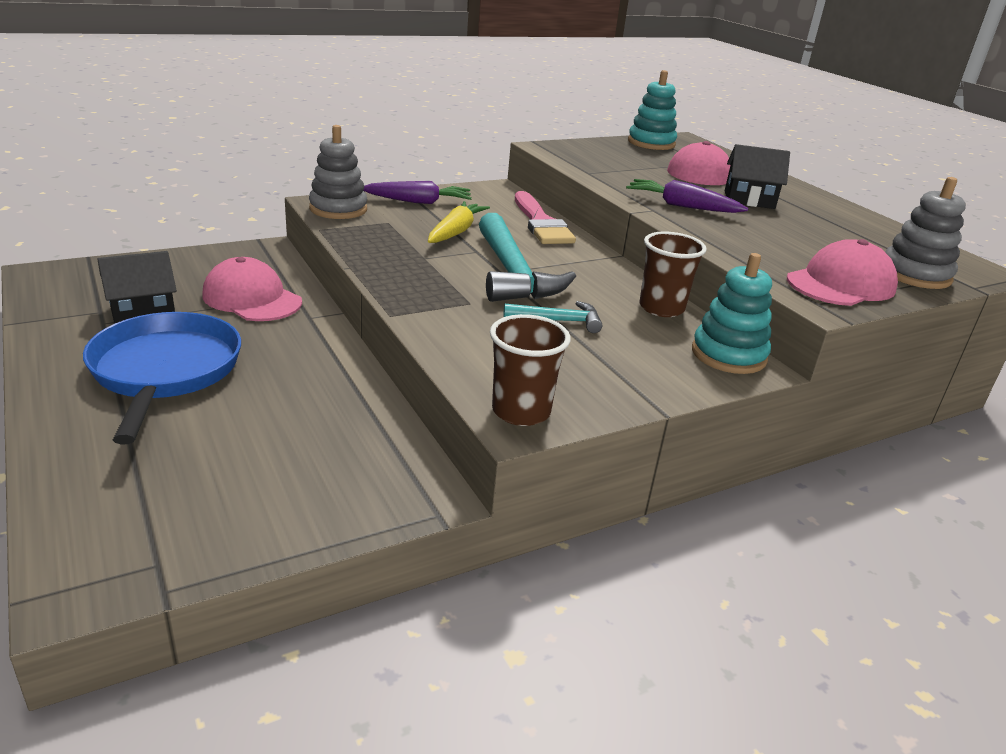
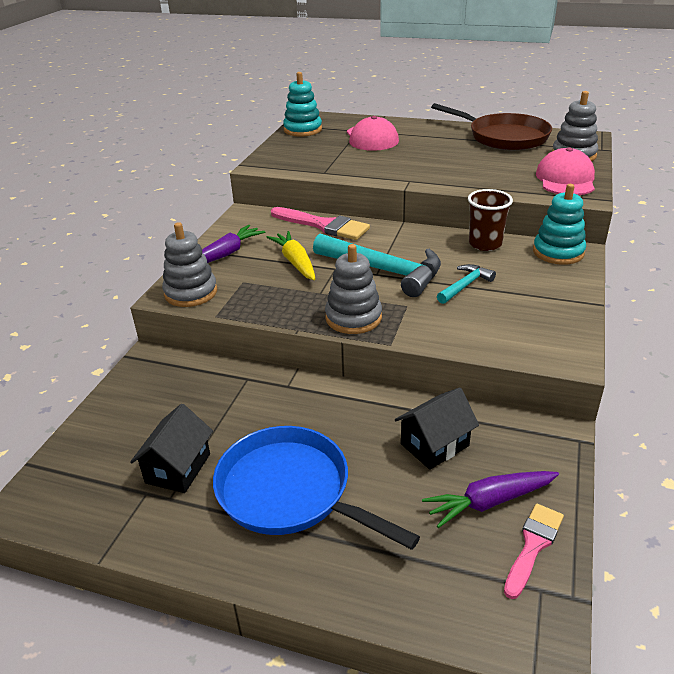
camera: 40 degrees left, 5 degrees up
pink cap [202,257,302,321] -> none
brown cup [490,314,571,426] -> none
purple carrot [626,179,749,213] -> purple carrot moved to [422,471,559,528]
black house [725,144,790,209] -> black house moved to [395,387,479,470]
none -> grey stacking toy [325,244,382,334]
none -> brown pan [431,103,552,150]
none -> pink brush [504,504,564,599]

